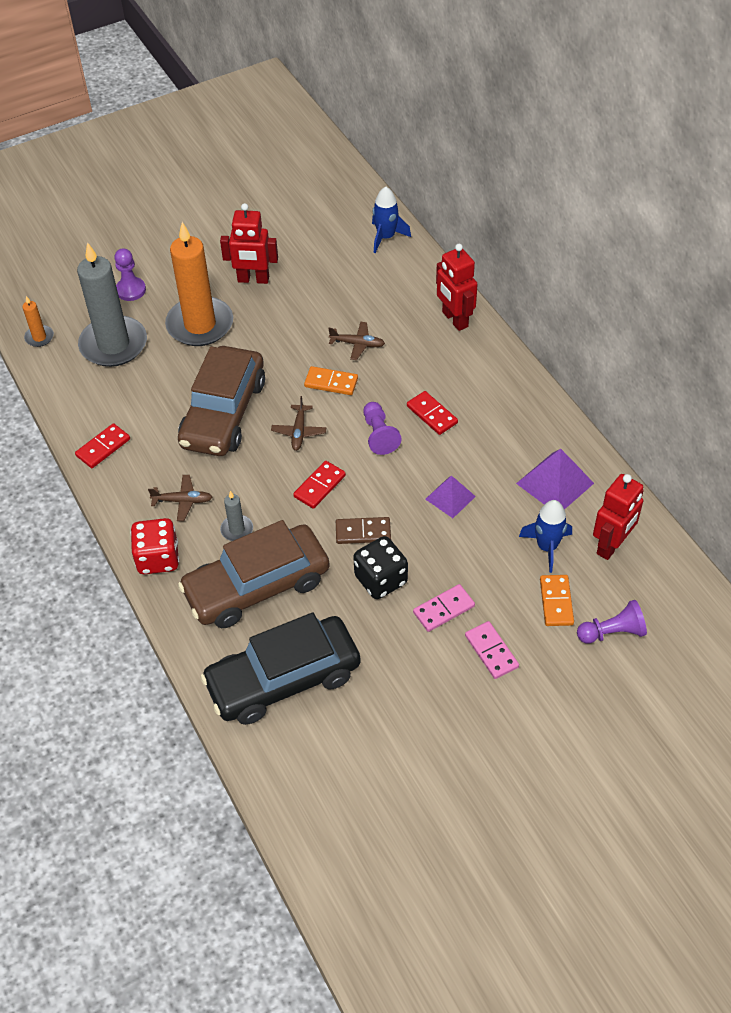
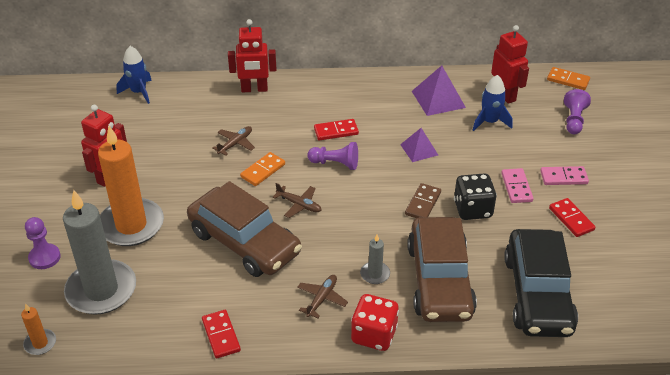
camera: 65 degrees left, 10 degrees down
red domino [293,461,346,509] -> red domino moved to [549,198,596,237]
orange domino [540,575,574,626] -> orange domino moved to [547,67,590,90]

